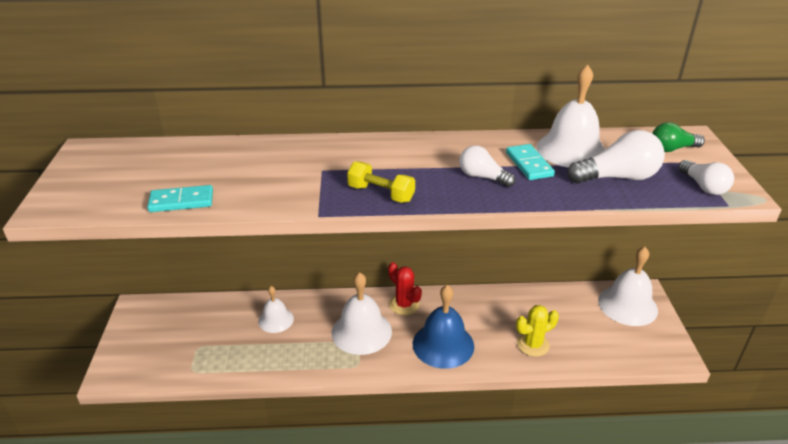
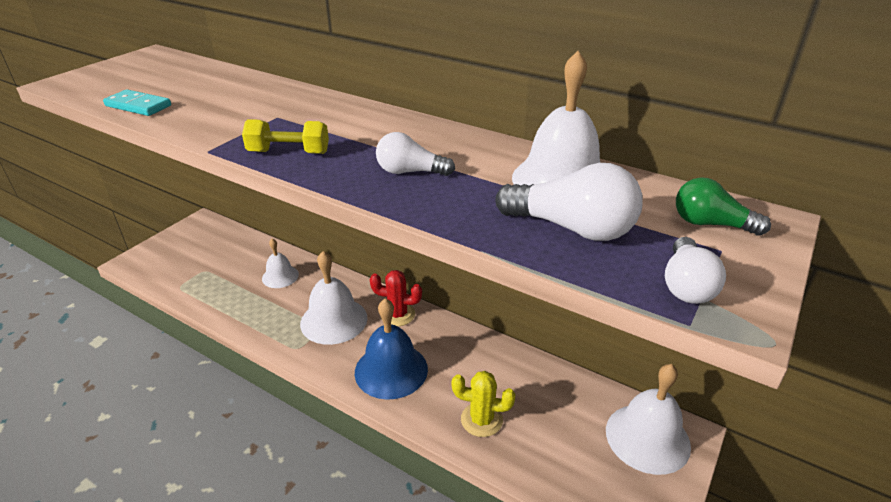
camera: 35 degrees right, 0 degrees up
yellow dumbbell [347,161,415,203] -> yellow dumbbell turned 60 degrees counterclockwise [242,119,329,154]
red cactus [388,262,422,315] -> red cactus turned 75 degrees counterclockwise [370,270,422,326]
white light bulb [459,145,515,187] -> white light bulb turned 60 degrees counterclockwise [376,132,455,176]
turquoise domino [506,144,555,180] -> none

